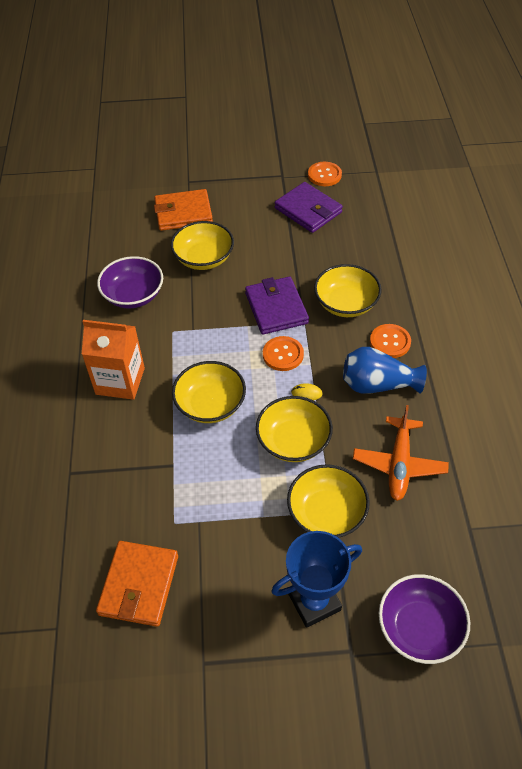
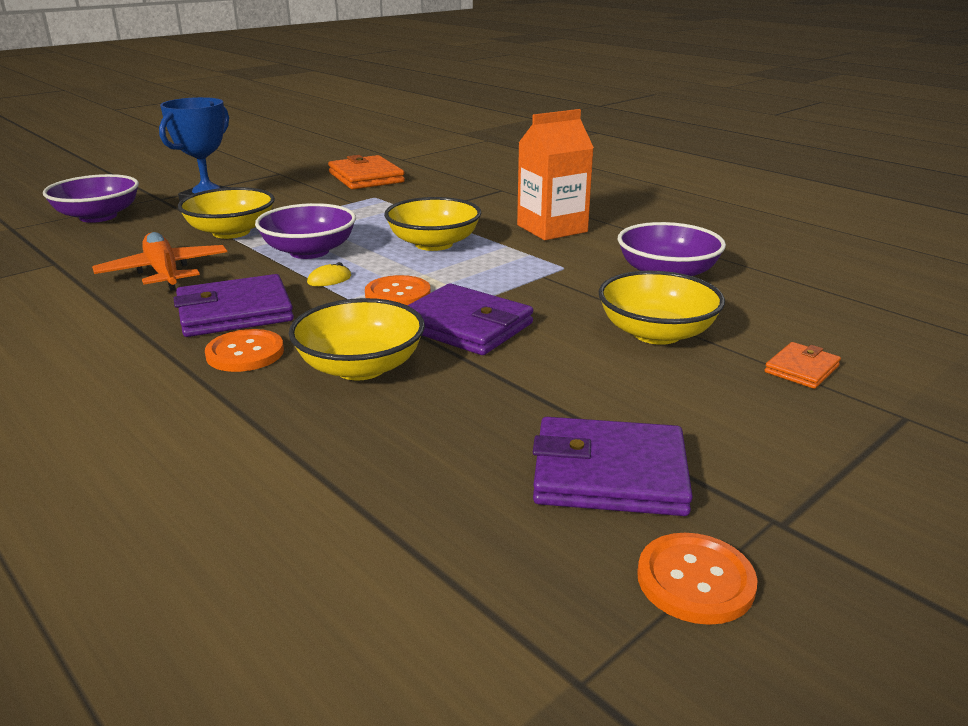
camera: 140 degrees right, 25 degrees down
orange wallet [154,189,213,231] -> orange wallet [765,342,841,389], size x0.53
yellow bowl [256,396,333,462] -> purple bowl [255,203,356,259]
blue vase [343,347,427,394] -> purple wallet [174,274,294,337]

